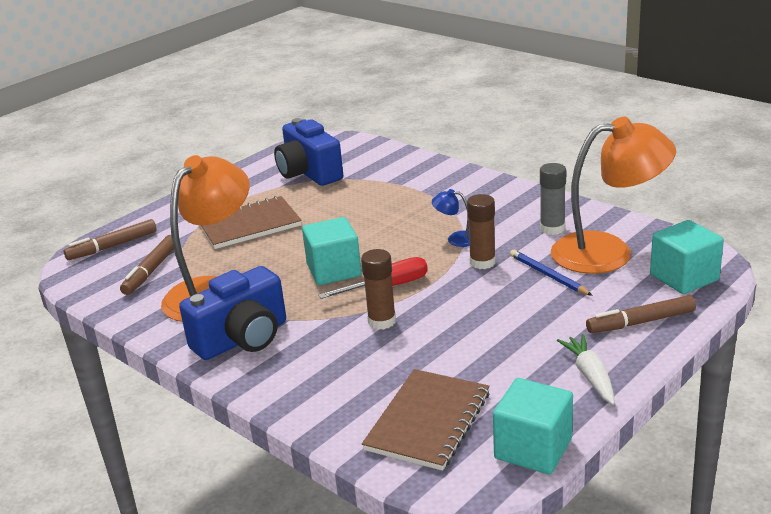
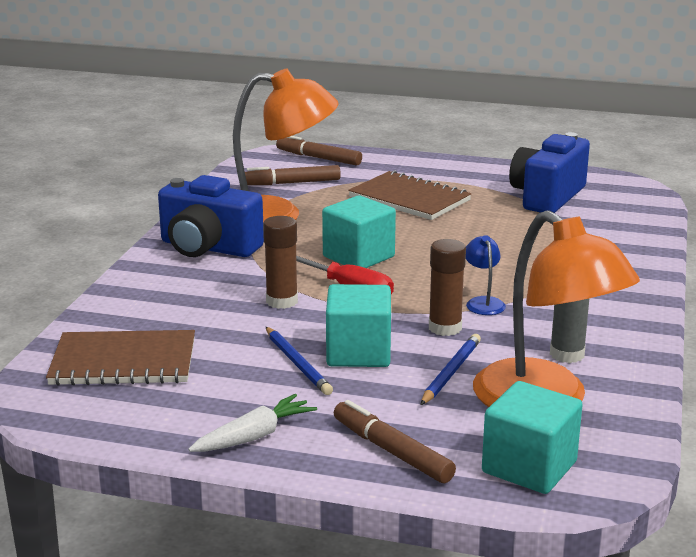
camera: 60 degrees right, 5 degrees down
turquoise cube [493,378,573,475] -> turquoise cube moved to [326,284,391,367]
none -> blue pencil [266,327,333,395]

